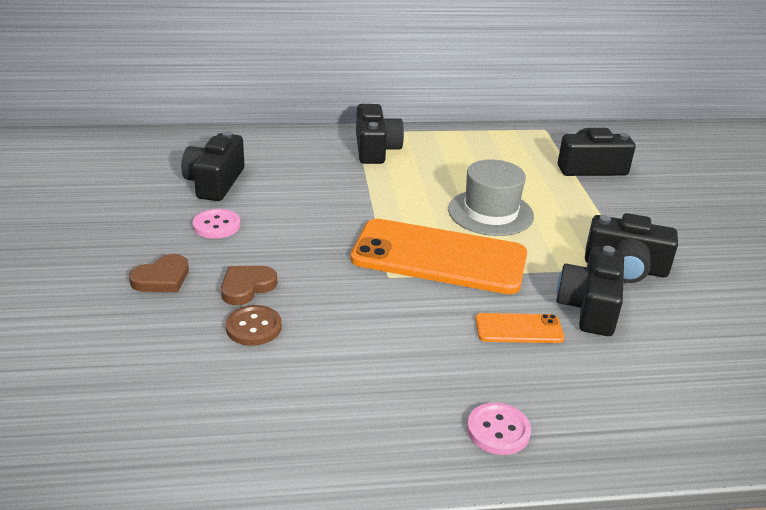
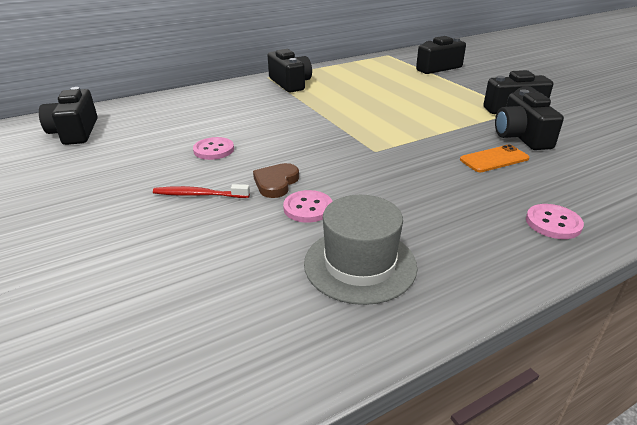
camera: 20 degrees left, 0 degrees up
brown heart [129,254,189,292] -> red toothbrush [153,184,250,198]
black camera [181,131,245,201] -> black camera moved to [39,87,97,145]
brown button [226,305,282,346] -> pink button [283,190,332,223]
orange phone [350,219,527,294] -> none
grey hat [448,160,534,236] -> grey hat moved to [304,195,417,305]

